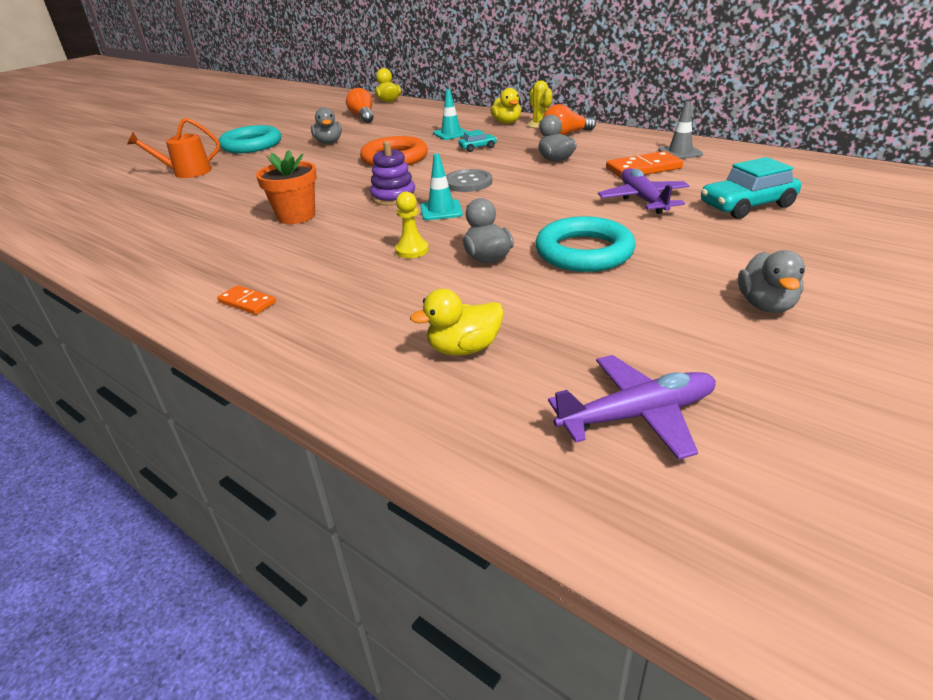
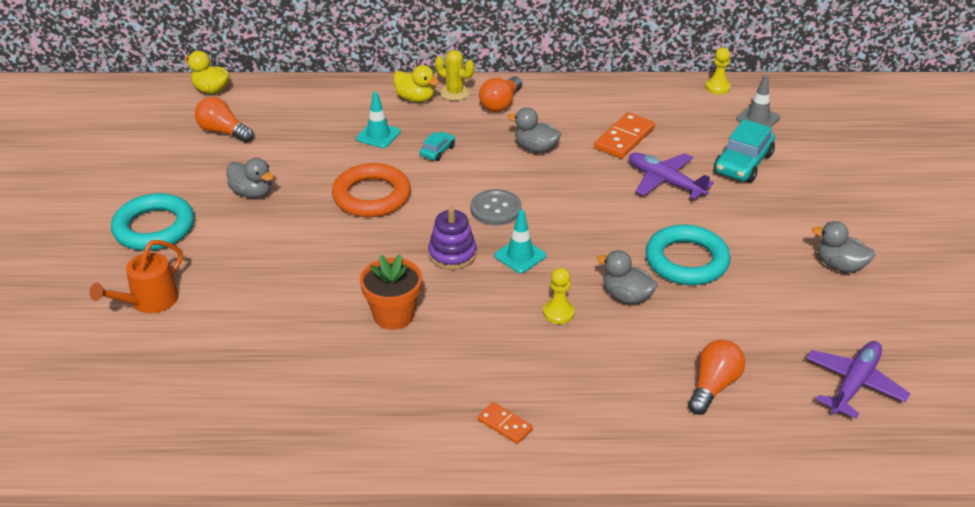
camera: 40 degrees left, 5 degrees up
orange domino [217,285,276,315] -> orange domino turned 45 degrees clockwise [478,402,533,444]
yellow duck [410,289,504,356] -> orange light bulb [688,340,745,415]
grey traffic cone [658,101,703,159] -> grey traffic cone moved to [736,75,780,127]
grey duck [738,250,805,313] -> grey duck turned 150 degrees clockwise [812,221,875,273]
none -> yellow pawn [705,47,731,94]

